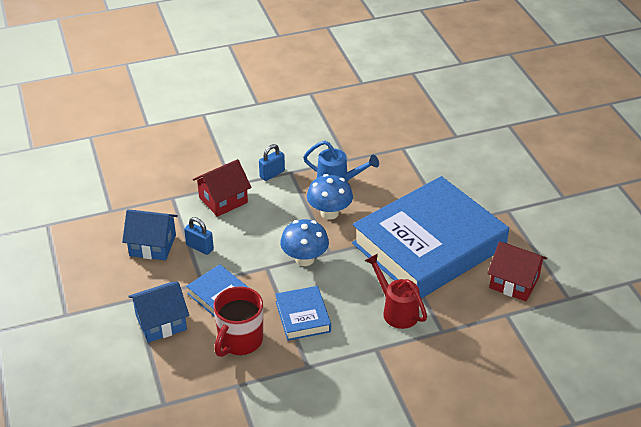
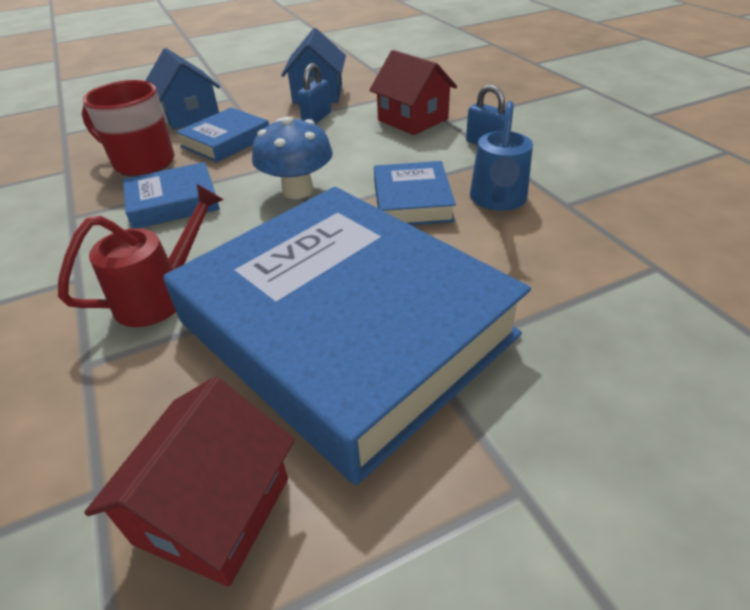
camera: 85 degrees right, 0 degrees up
blue mushroom [307,174,353,220] -> blue book [374,161,456,225]

